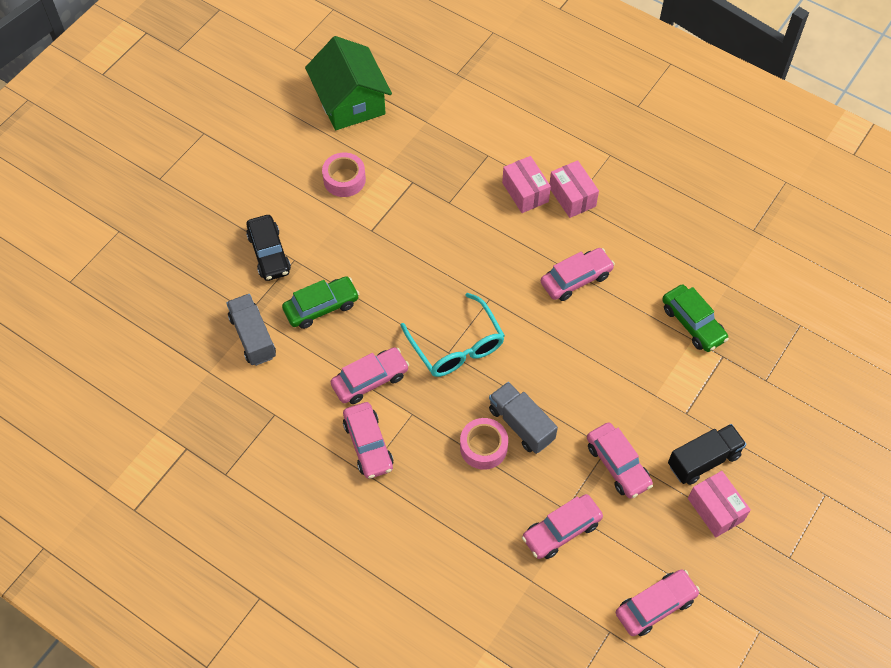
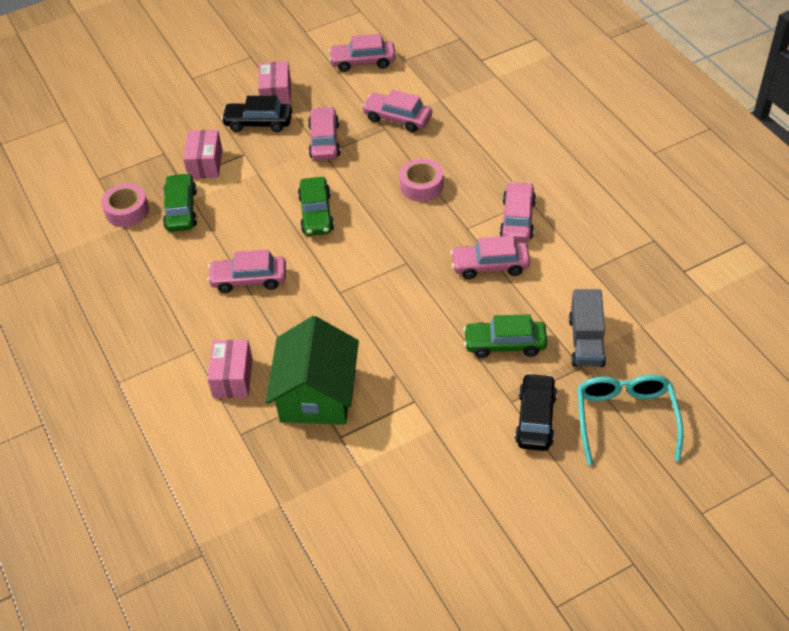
camera: 150 degrees left, 10 degrees down
green house [305,36,392,130] -> green house moved to [265,316,359,425]
pink tape [322,153,366,197] -> pink tape moved to [101,183,149,227]
turquoise glasses [400,293,505,377] -> turquoise glasses moved to [577,374,683,465]
grey truck [489,382,558,454] -> none
pink car [522,494,603,559] -> pink car turned 150 degrees counterclockwise [362,90,432,132]
pink box [550,160,599,218] -> pink box moved to [183,130,222,179]
black truck [668,424,746,485] -> black car [221,96,292,132]
none -> green car [298,177,334,236]

